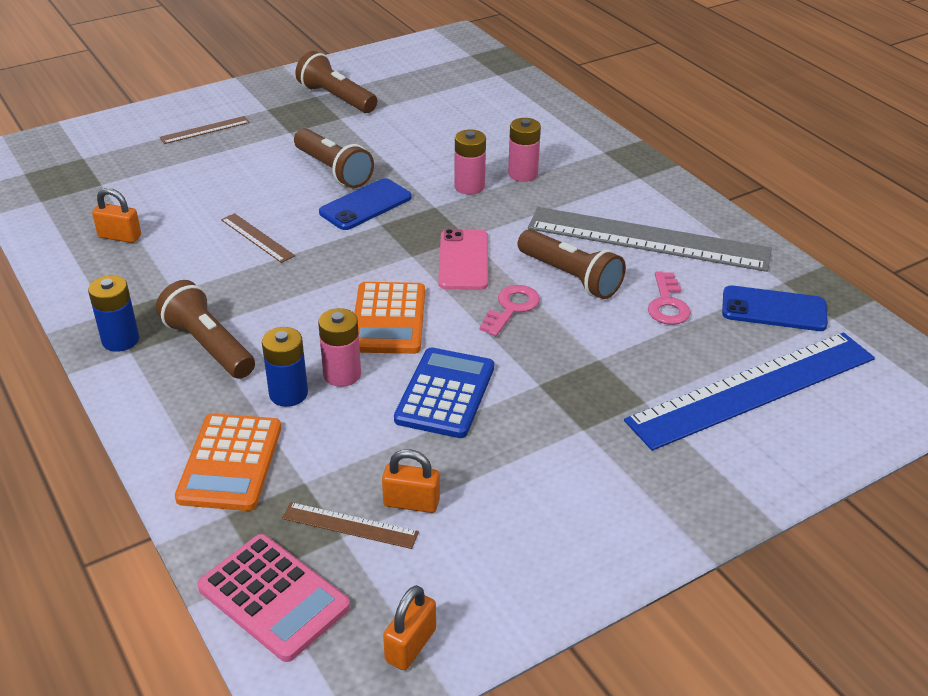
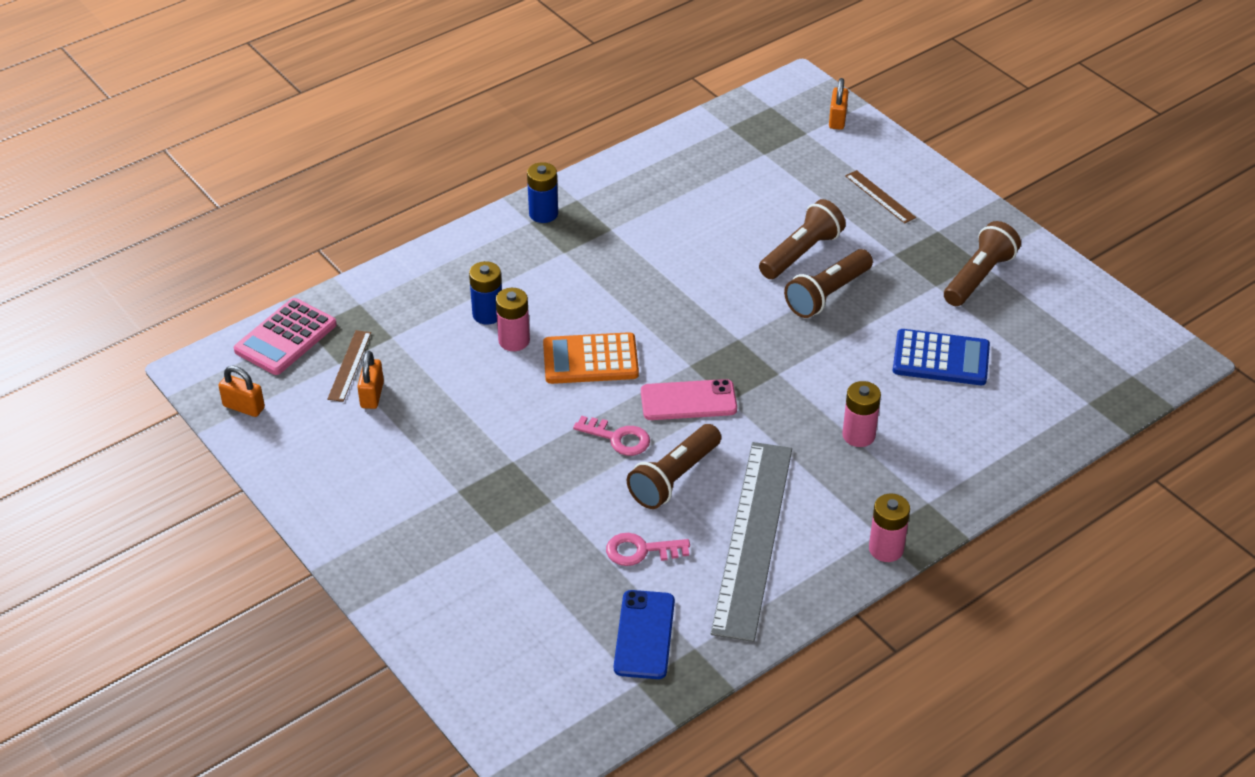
camera: 85 degrees right, 5 degrees up
orange padlock [92,188,141,243] -> orange padlock moved to [829,78,849,130]
brown flashlight [156,280,255,379] -> brown flashlight moved to [759,199,846,279]
orange calculator [175,413,281,511] -> none
brown ruler [221,213,295,263] -> none
blue phone [319,178,412,230] -> none
blue calculator [394,347,494,438] -> blue calculator moved to [893,329,990,385]
pink battery [454,130,486,195] -> pink battery moved to [869,493,910,562]
blue ruler [624,333,875,451] -> none

